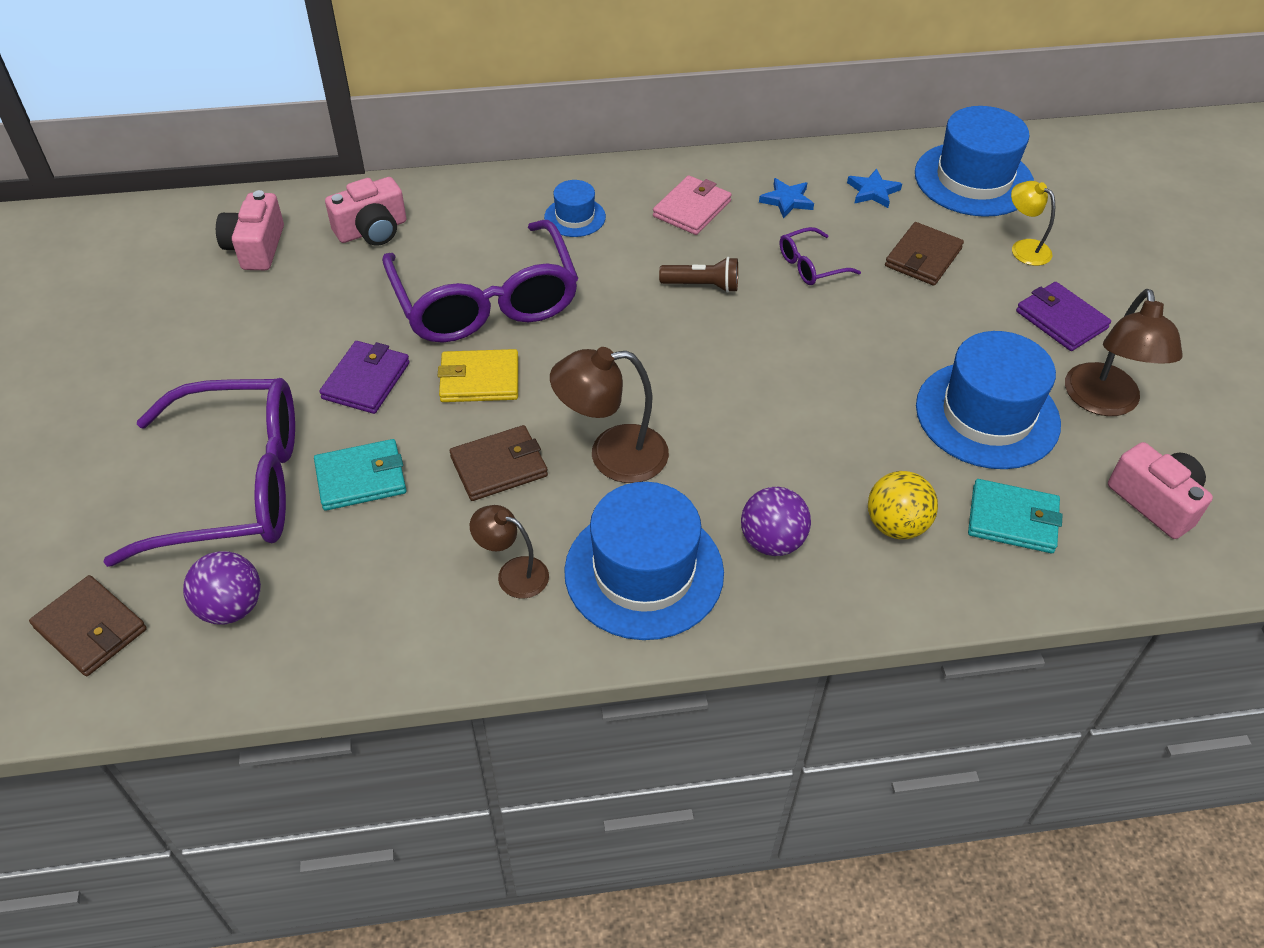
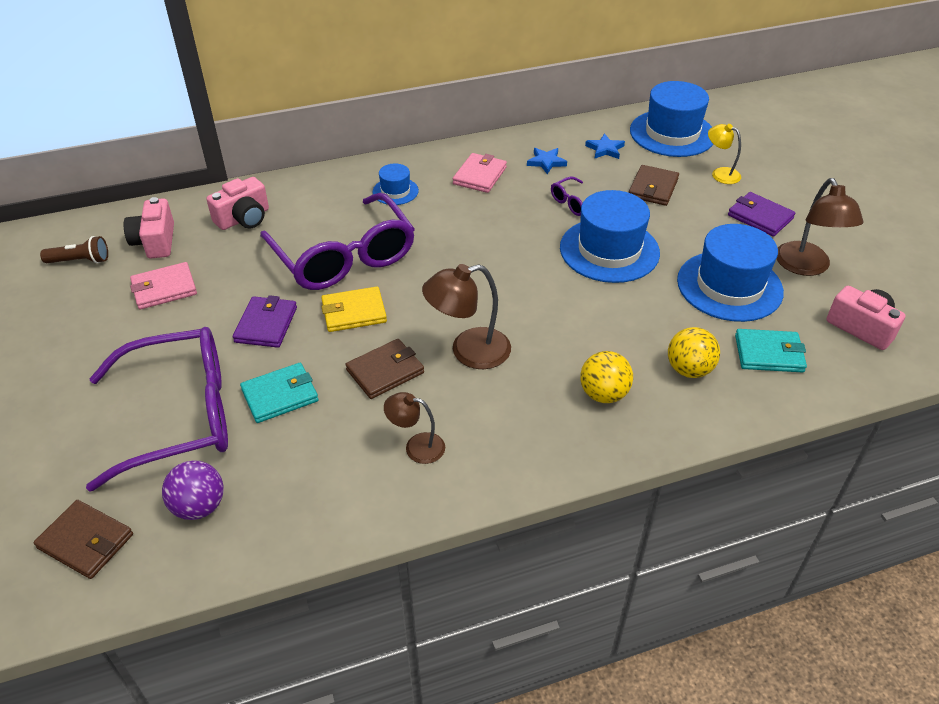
camera: 10 degrees left, 5 degrees down
blue hat [564,482,724,640] -> blue hat moved to [560,190,660,283]
brown flashlight [659,257,738,293] -> brown flashlight moved to [40,236,108,263]
purple ball [741,487,811,556] -> yellow ball [580,351,633,403]
none -> pink wallet [130,262,197,309]

